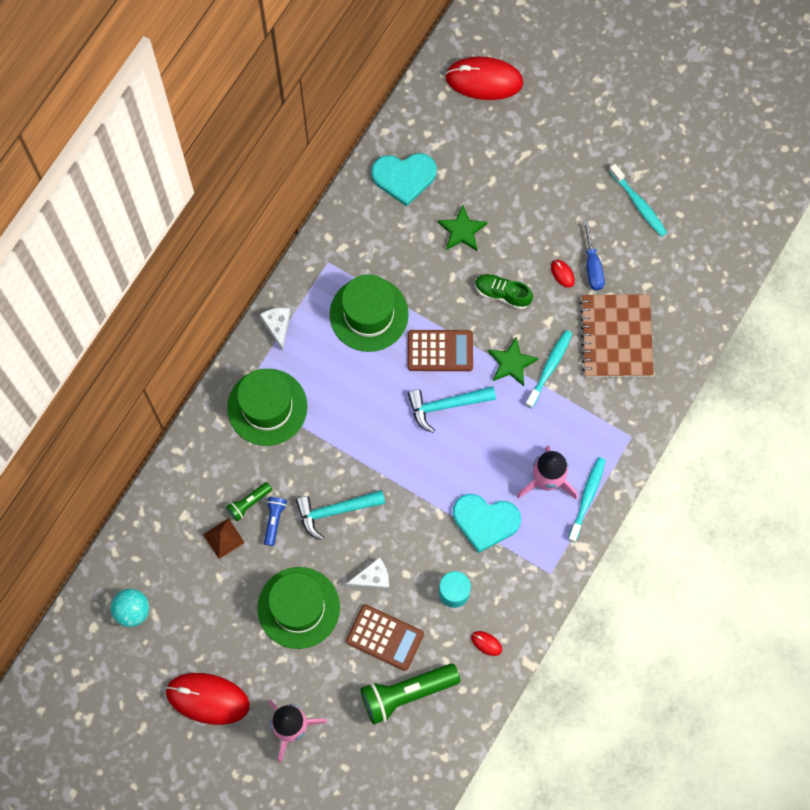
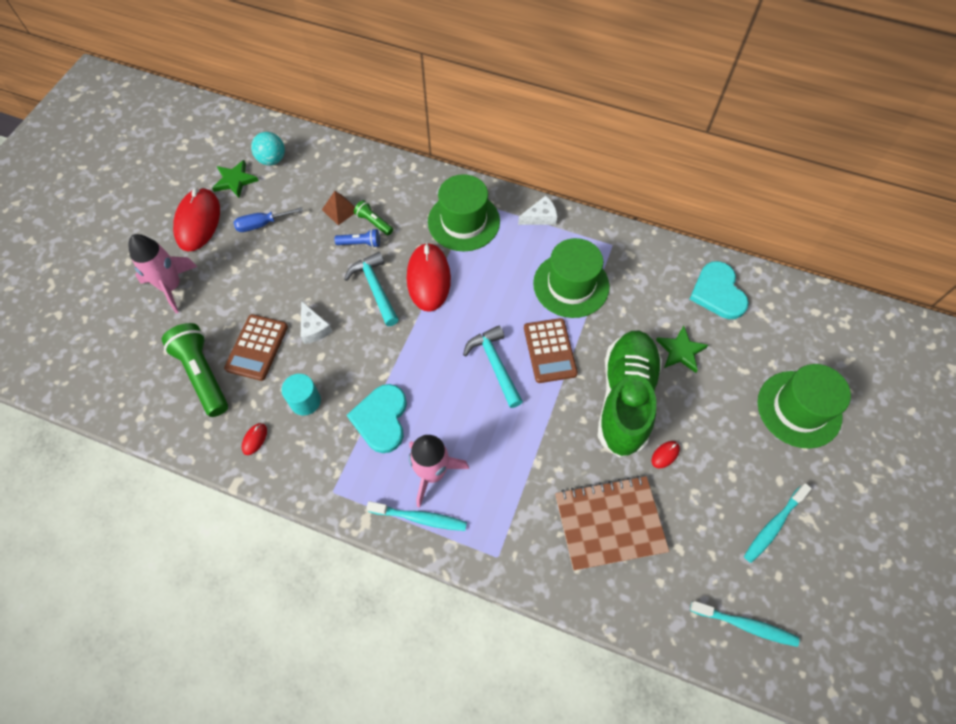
camera: 80 degrees right, 10 degrees down
green hat [257,567,340,649] -> green hat moved to [758,364,851,449]
red mouse [445,56,523,100] -> red mouse moved to [407,242,451,312]
green shoe [475,274,533,310] -> green shoe [597,331,662,458], size x2.12
green star [488,337,538,386] -> green star moved to [212,160,259,198]
turquoise toothbrush [525,330,573,409] -> turquoise toothbrush moved to [690,601,800,647]
blue screwdriver [583,220,605,291] -> blue screwdriver moved to [234,207,303,232]

